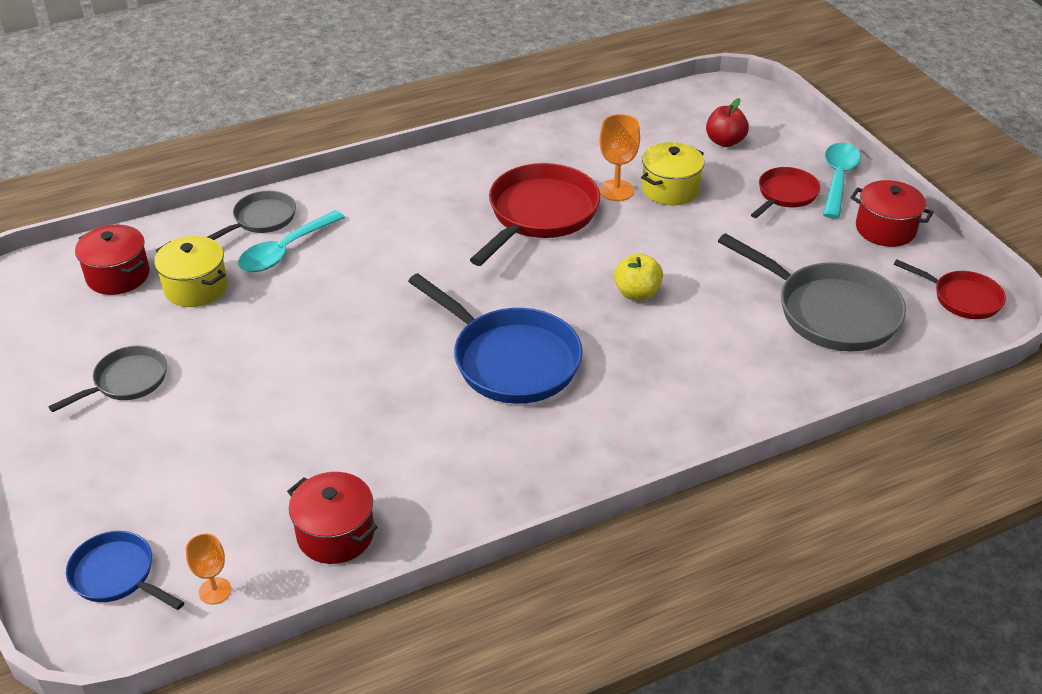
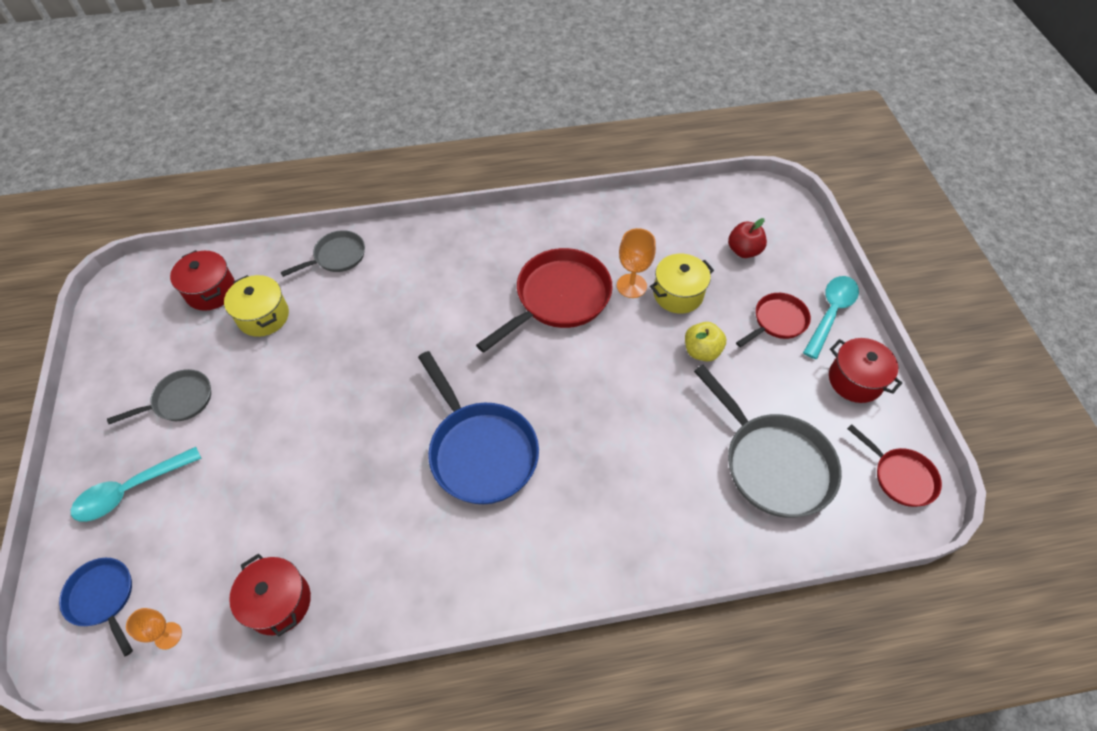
camera: 15 degrees right, 15 degrees up
turquoise spoon [238,210,345,272] -> turquoise spoon moved to [71,447,202,522]
yellow apple [614,253,663,301] -> yellow apple moved to [685,322,726,361]

